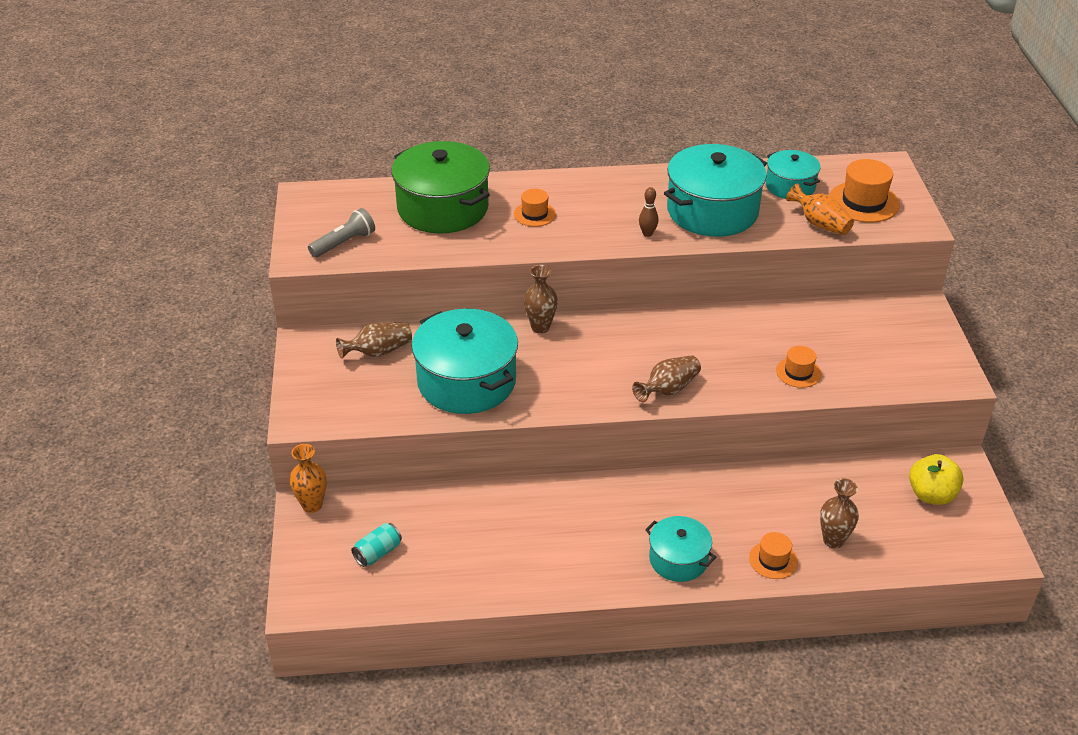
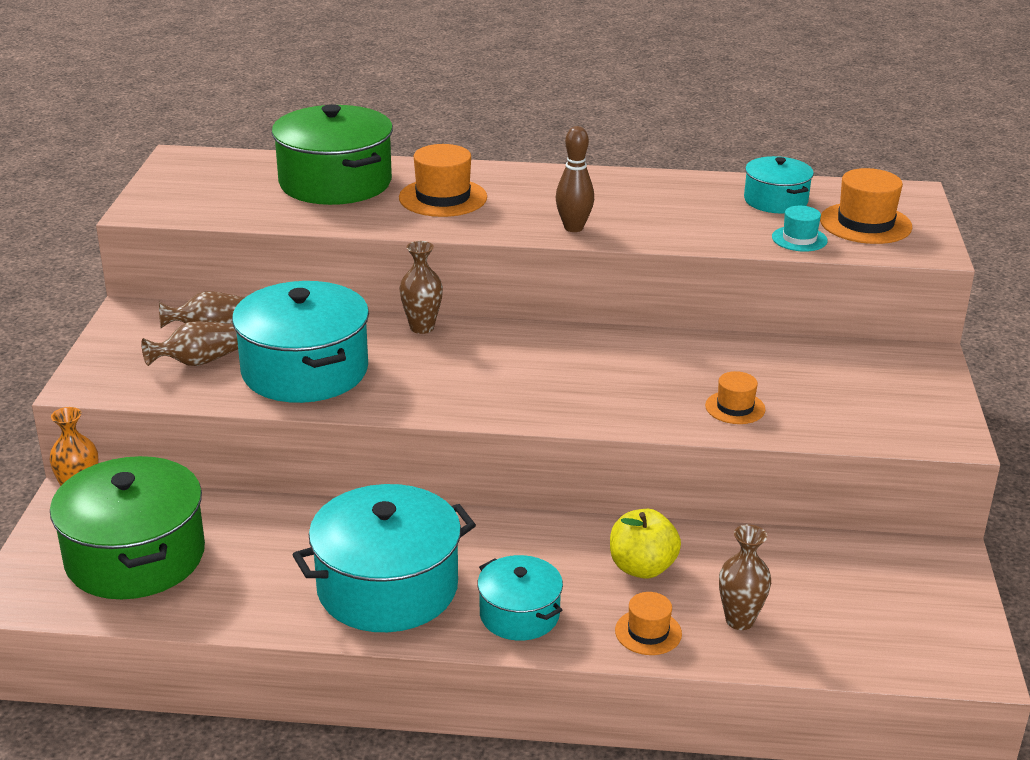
camera: 10 degrees right, 10 degrees down
grey flashlight [308,208,375,258] -> none
turquoise can [351,523,402,567] -> green pot [50,456,205,599]
orange hat [514,189,556,227] -> orange hat [399,144,487,217], size x1.69
brown vase [632,355,701,403] -> brown vase moved to [142,321,238,366]
brown bowling pin [639,187,658,237] -> brown bowling pin [556,126,594,232], size x1.55
turquoise pot [664,144,767,237] -> turquoise pot moved to [293,484,476,632]
orange vase [786,184,854,235] -> turquoise hat [772,206,828,252]
yellow apple [909,454,964,505] -> yellow apple moved to [610,509,681,579]

